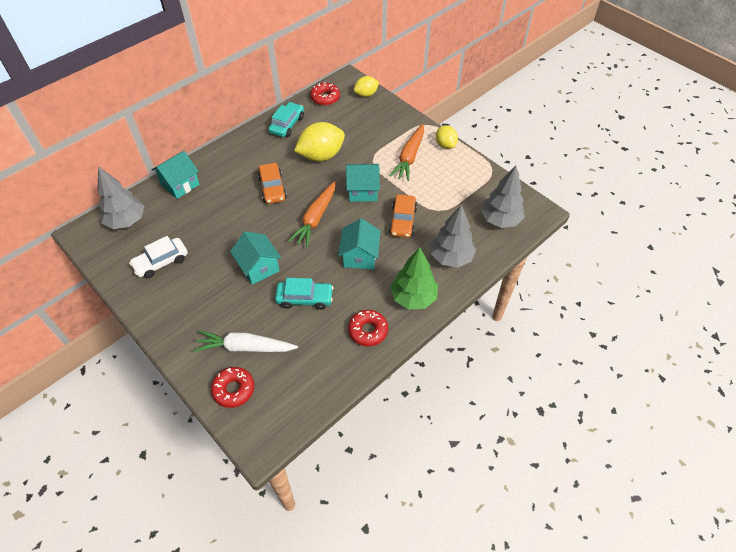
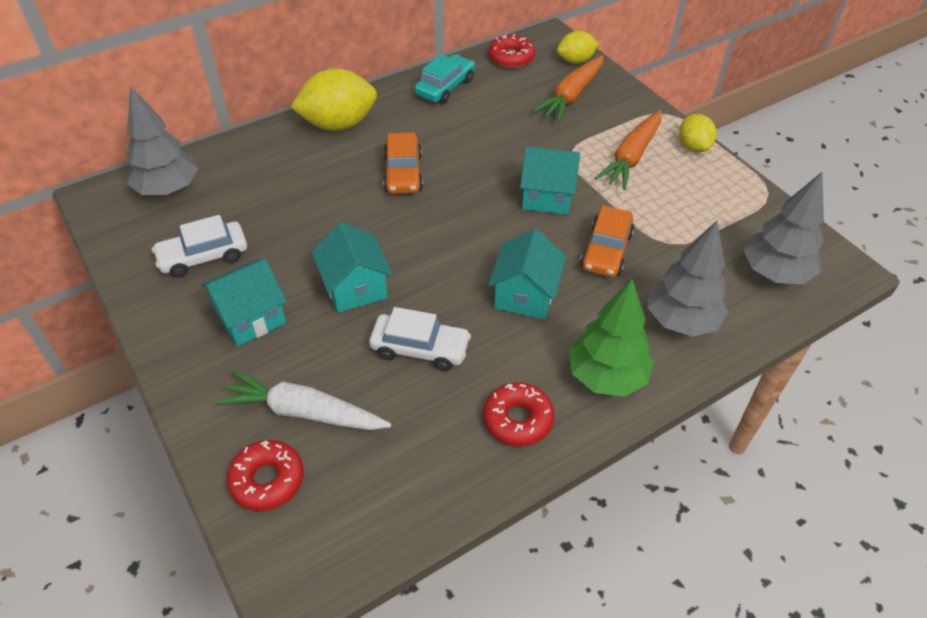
camera: 10 degrees right, 5 degrees down
turquoise house [152,151,200,199] -> turquoise house moved to [201,259,287,346]
turquoise car [275,278,334,310] -> white car [369,307,471,371]
orange carrot [288,182,335,248] -> orange carrot moved to [533,55,604,122]
yellow lemon [294,122,345,161] -> yellow lemon moved to [290,68,377,131]

